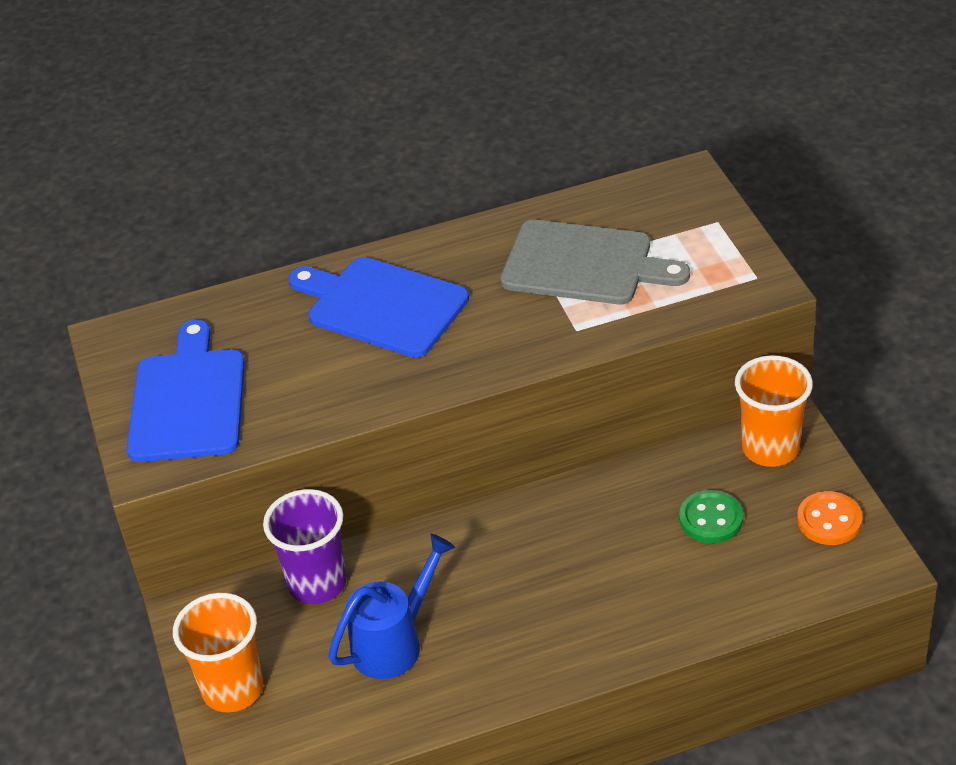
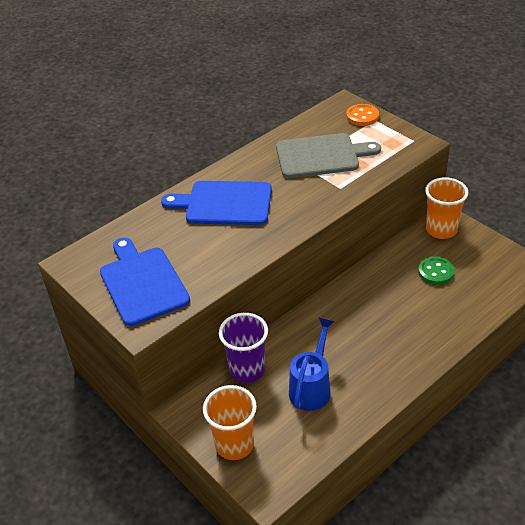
camera: 25 degrees left, 0 degrees up
orange button [797,491,863,545] -> orange button moved to [346,104,379,126]

